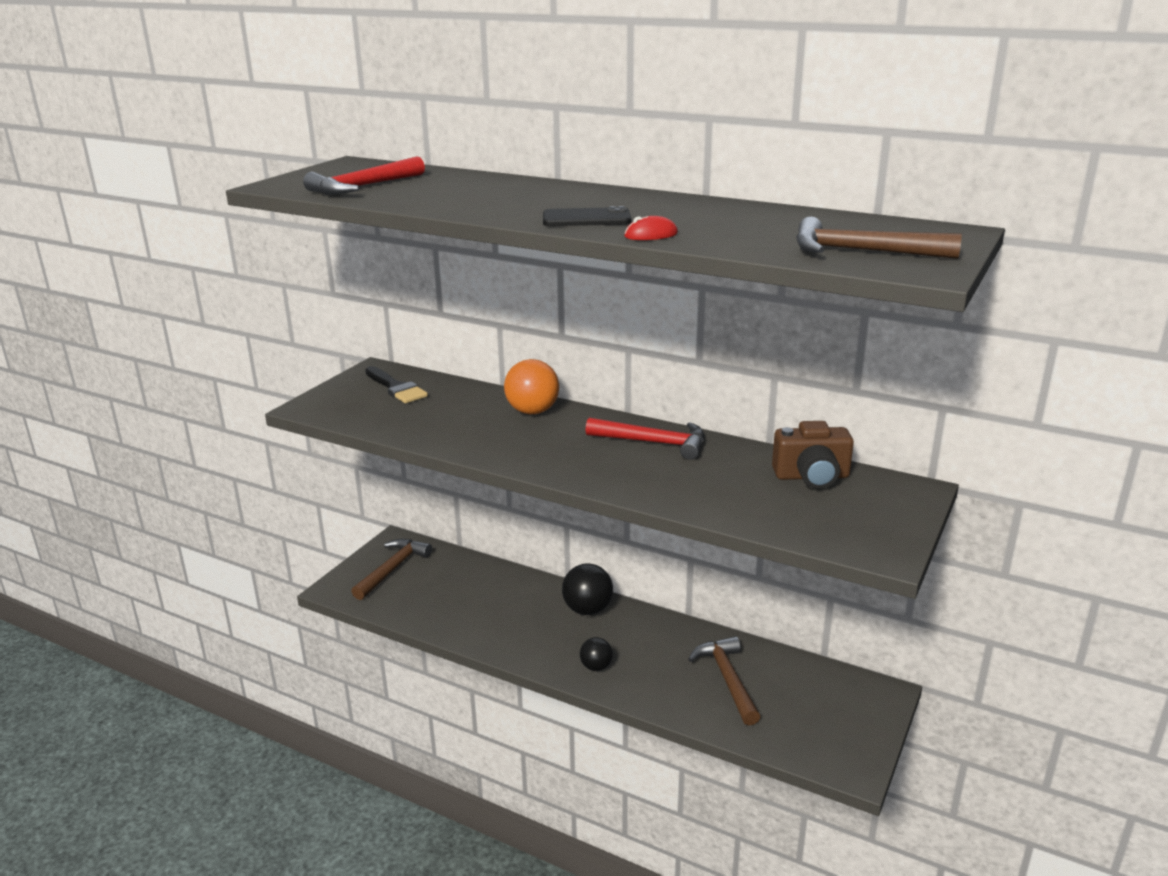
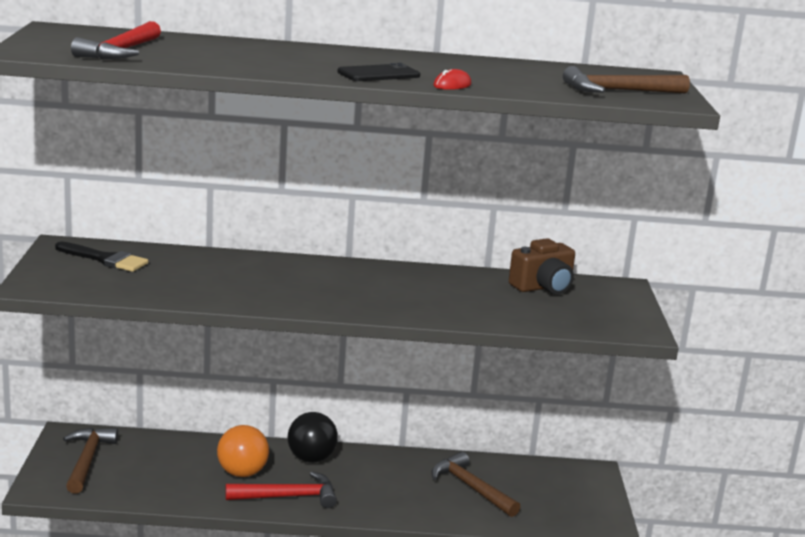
camera: 30 degrees left, 5 degrees down
orange ball [504,359,559,414] -> orange ball moved to [217,425,269,477]
black ball [580,637,613,671] -> none
red hammer [585,418,704,460] -> red hammer moved to [225,471,337,508]

